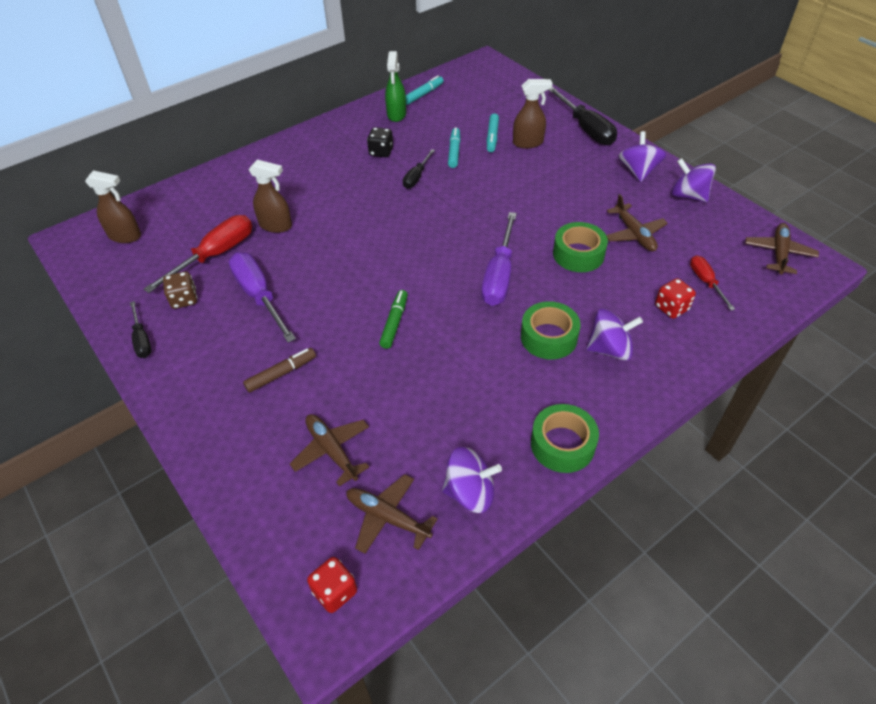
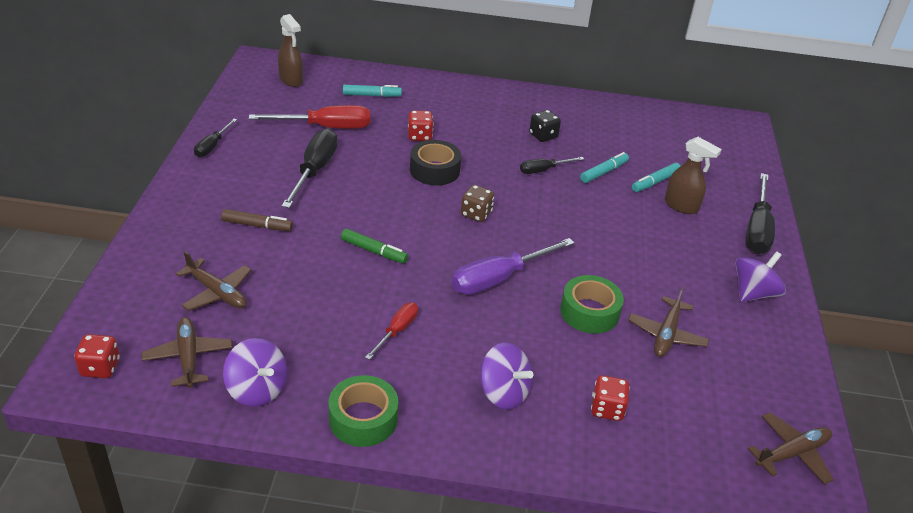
camera: 40 degrees right, 10 degrees down
brown dice [163,271,197,309] -> brown dice moved to [461,185,494,222]
purple screwdriver [229,252,296,343] -> black screwdriver [282,129,338,208]
brown spray bottle [248,159,292,233] -> none
brown plane [290,414,369,486] -> brown plane turned 120 degrees clockwise [176,251,252,311]
green marker [379,290,408,349] -> green marker turned 60 degrees clockwise [341,229,408,263]
green spray bottle [385,51,406,122] -> none
turquoise marker [406,75,444,105] -> turquoise marker moved to [343,85,402,97]
green tape [521,301,581,360] -> none
purple spinning top [671,158,716,202] -> none
red screwdriver [690,255,735,311] -> red screwdriver moved to [365,303,418,360]
none -> red dice [408,111,434,141]
none -> black tape [410,140,461,186]

